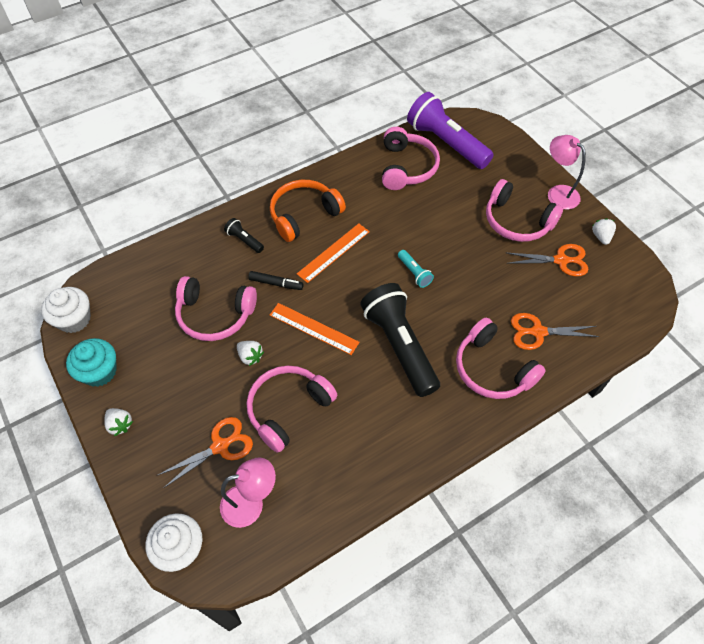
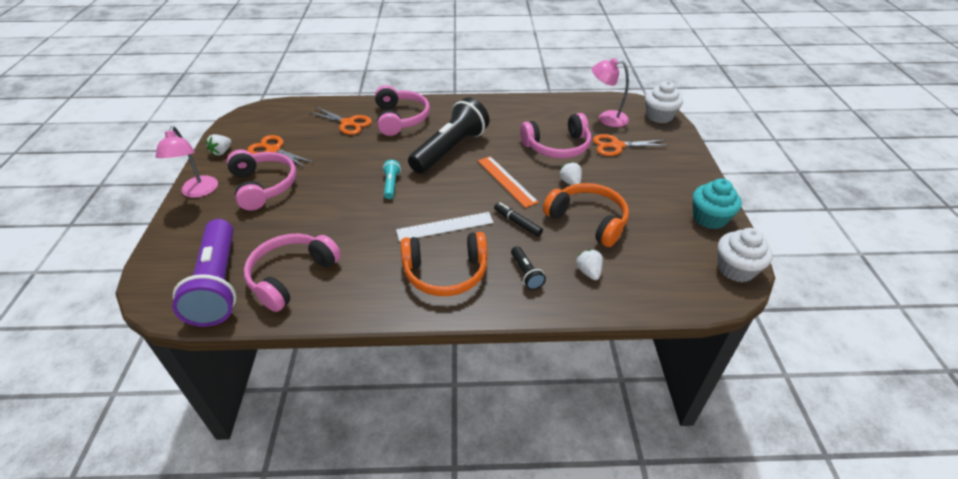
camera: 150 degrees left, 15 degrees down
white strawberry [104,408,133,436] -> white strawberry moved to [576,249,603,280]
pink headphones [175,276,257,341] -> orange headphones [543,183,629,247]
orange ruler [297,223,370,283] -> white ruler [396,212,494,241]
black flashlight [360,283,440,397] -> black flashlight turned 150 degrees counterclockwise [408,97,489,173]

